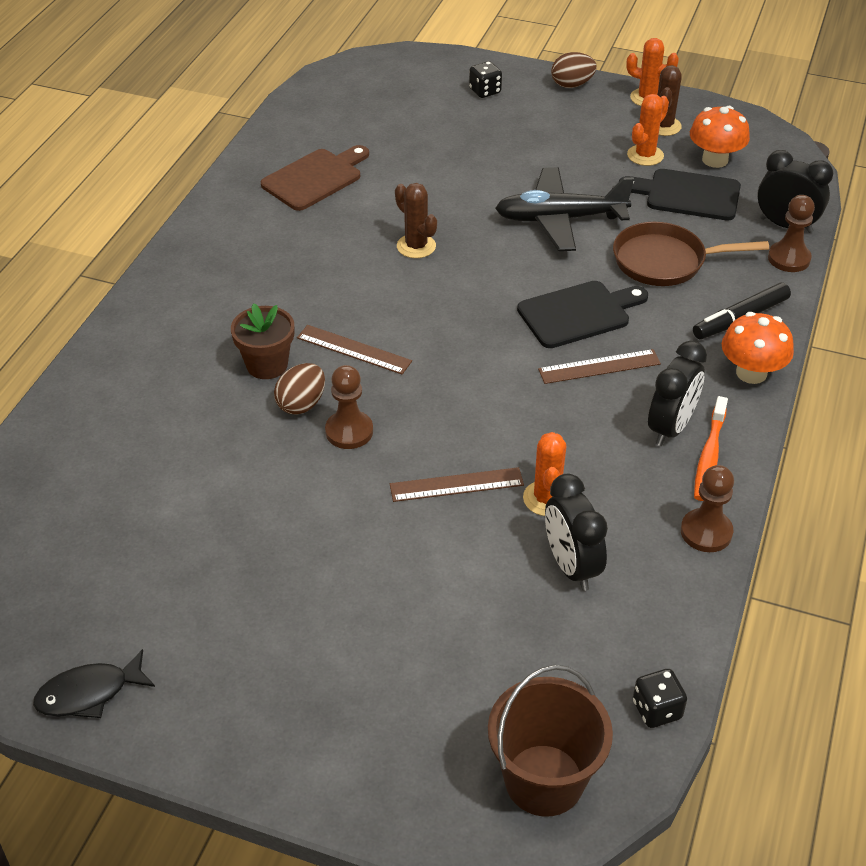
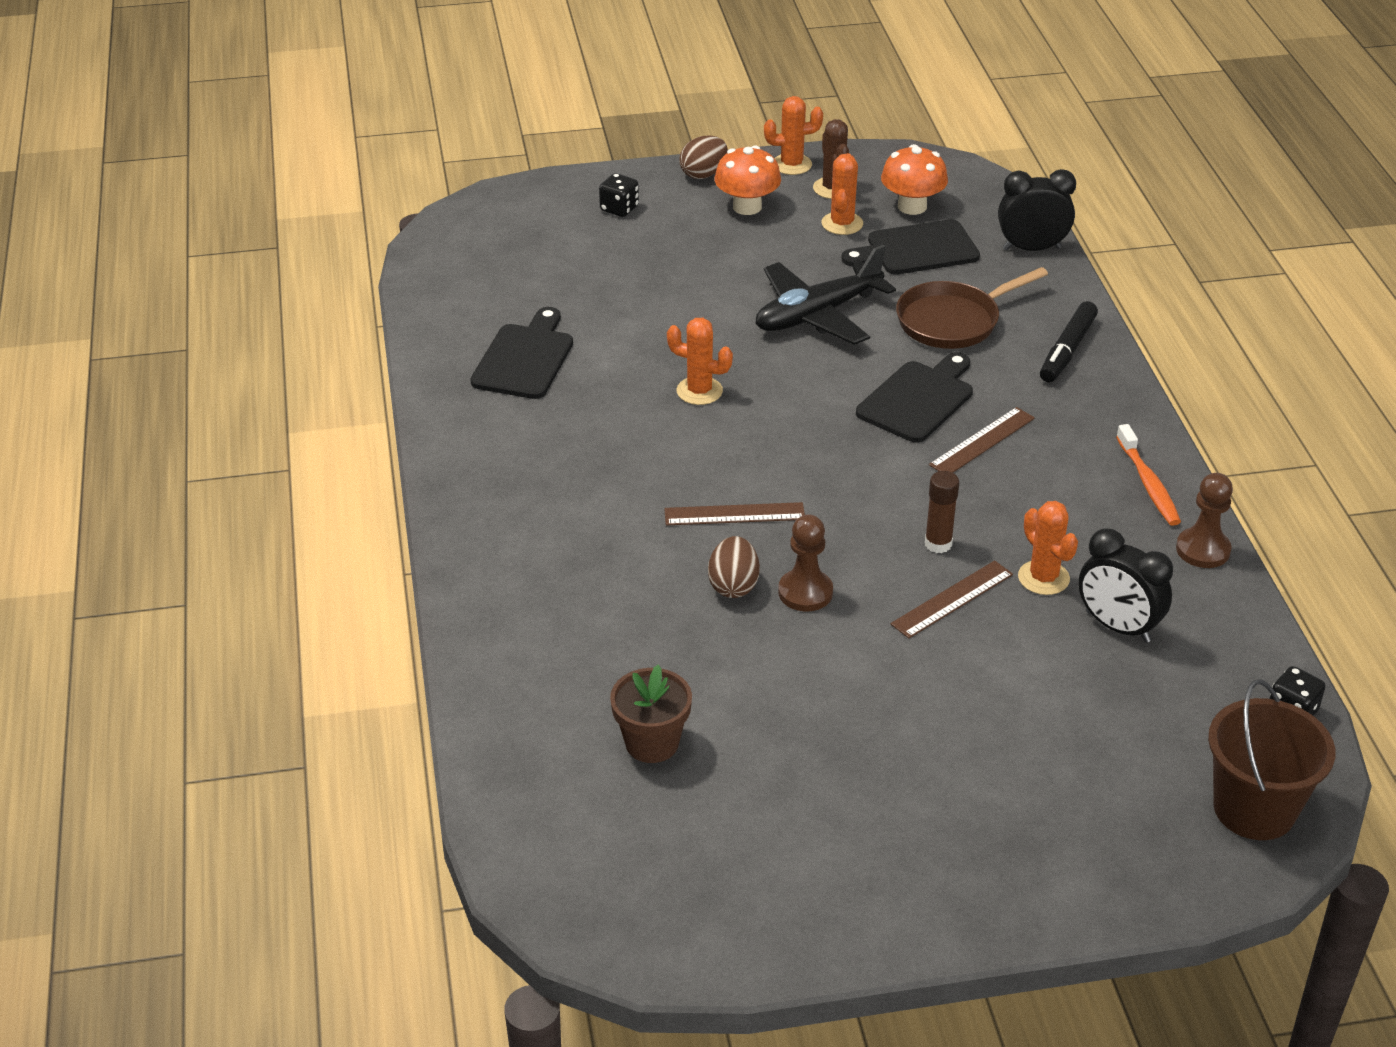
camera: 30 degrees left, 5 degrees down
black fish [33,649,155,718] -> none
brown flower pot [231,303,294,379] -> brown flower pot moved to [610,664,692,763]
brown cutting board [261,145,369,211] -> black cutting board [470,307,573,399]
brown cactus [395,183,437,258] -> orange cactus [667,318,733,405]
black clock [648,341,707,446] -> none
orange mushroom [722,312,794,384] -> orange mushroom moved to [715,145,781,215]
brown pawn [768,195,815,272] -> none
none -> brown glue stick [925,471,959,553]

